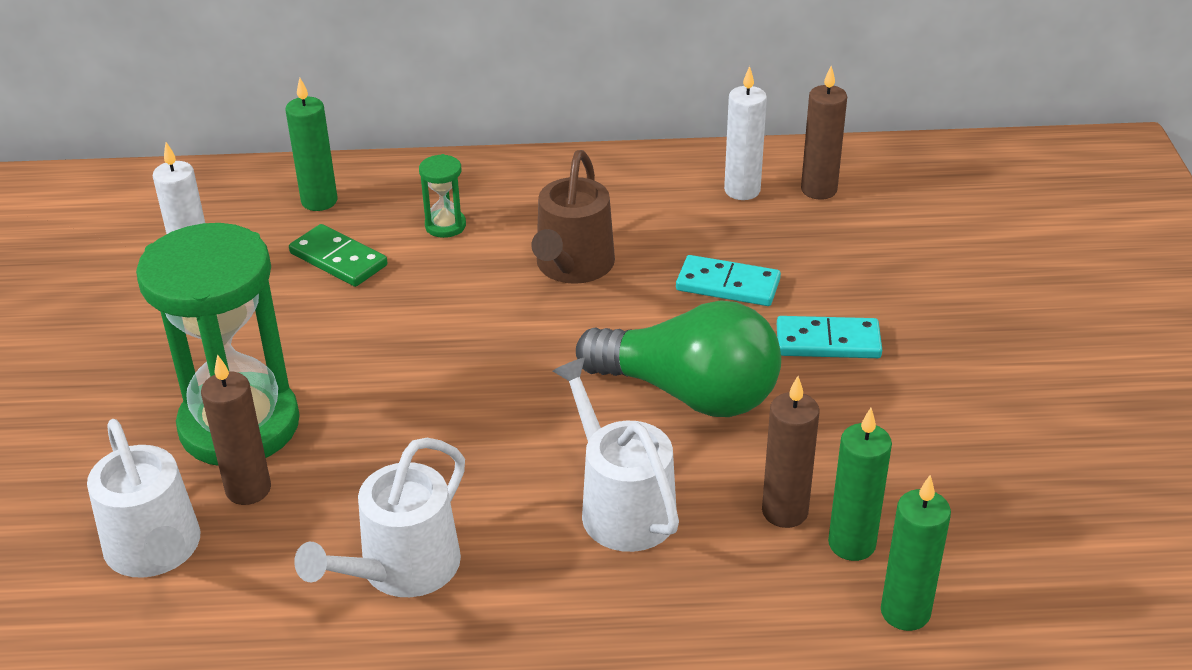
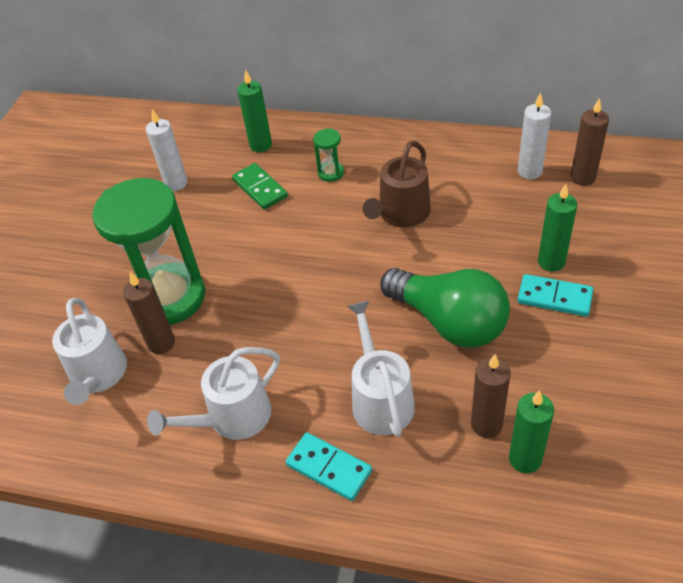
camera: 20 degrees right, 10 degrees up
turquoise domino [676,255,781,306] -> turquoise domino moved to [286,433,372,501]
green candle [881,475,951,631] -> green candle moved to [538,184,577,272]

